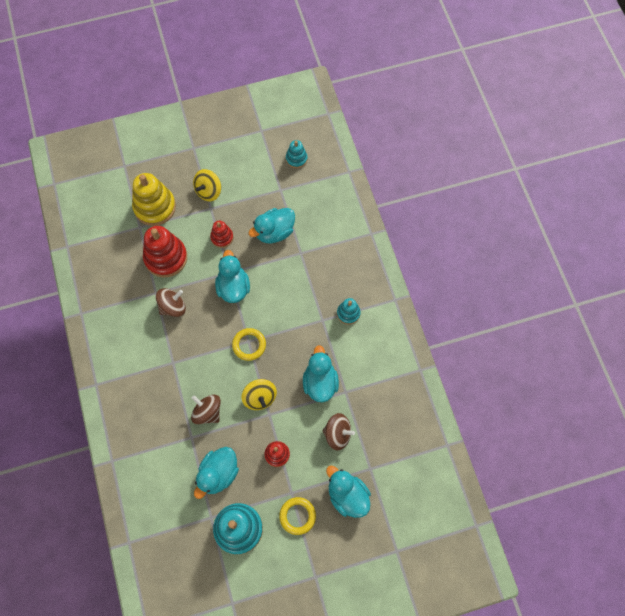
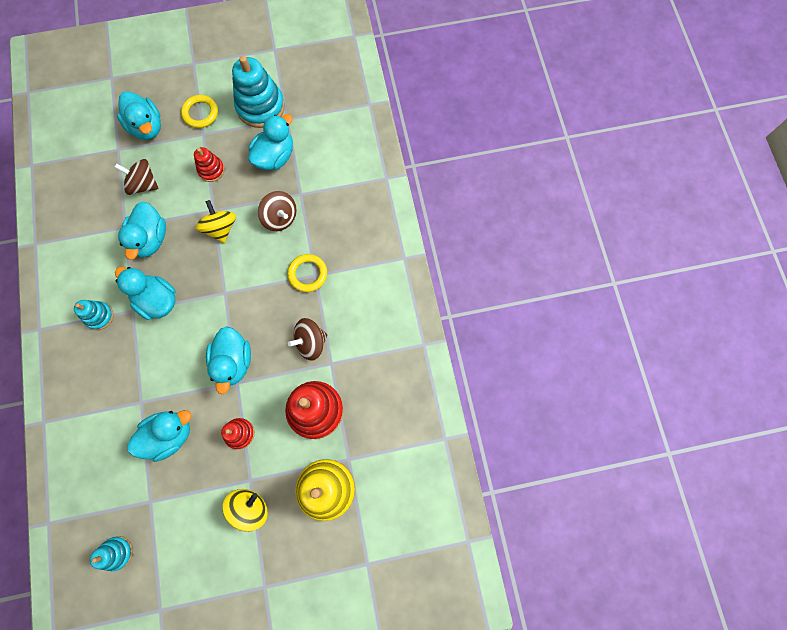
camera: 175 degrees left, 5 degrees up
yellow ring [232,328,266,361] -> yellow ring moved to [287,254,327,292]
none -> turquoise duck [115,267,176,320]

